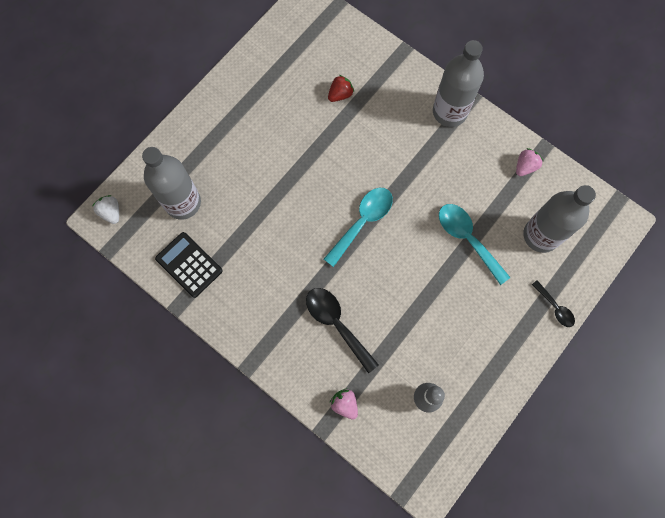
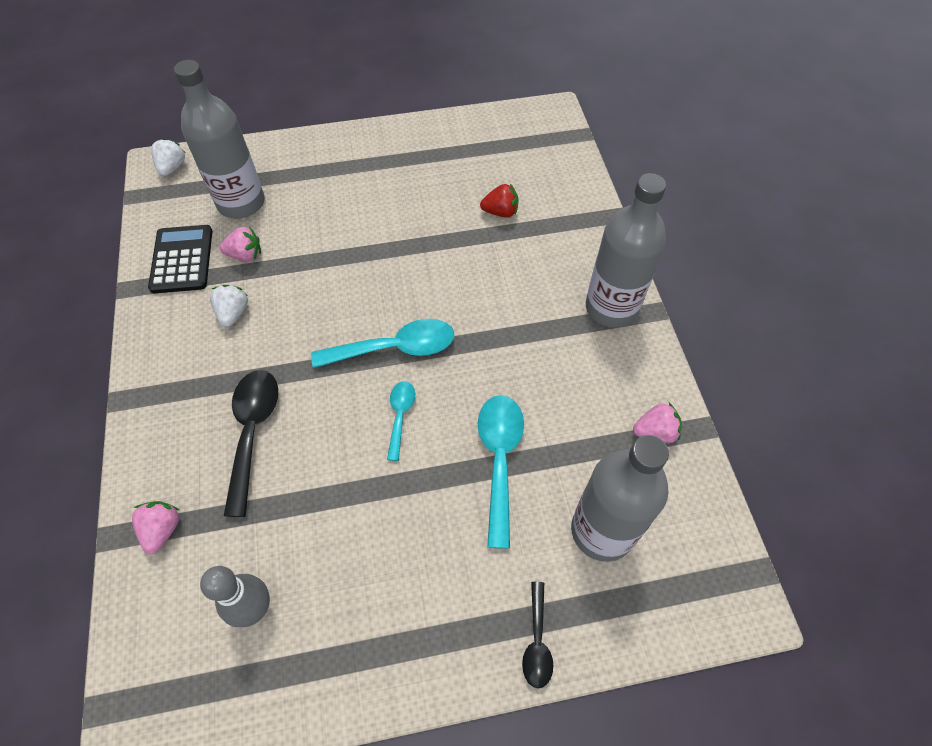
camera: 40 degrees right, 15 degrees down
none -> white strawberry [210,285,248,327]
none -> pink strawberry [220,227,261,262]
none -> turquoise spoon [387,381,415,461]

